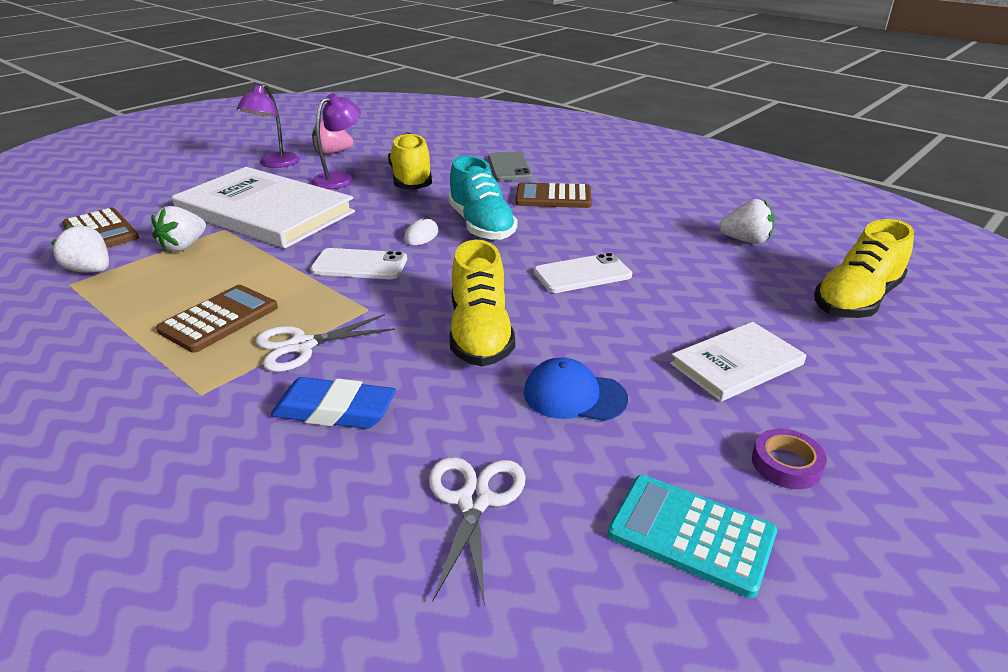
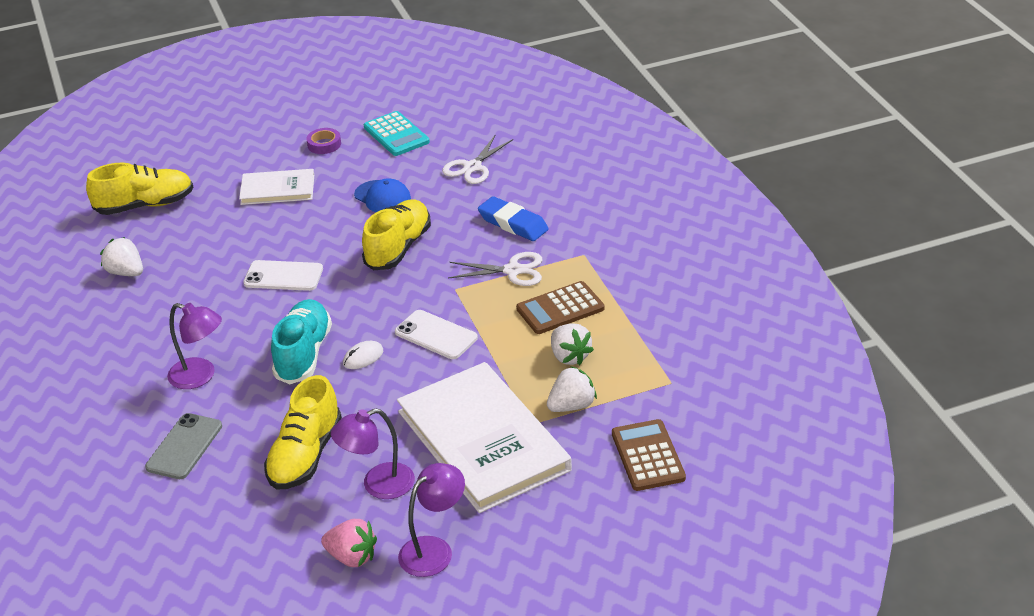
camera: 150 degrees left, 5 degrees up
white strawberry [51,225,109,272] -> white strawberry moved to [551,323,594,365]
brown calculator [515,182,592,208] -> purple lamp [167,303,222,389]

